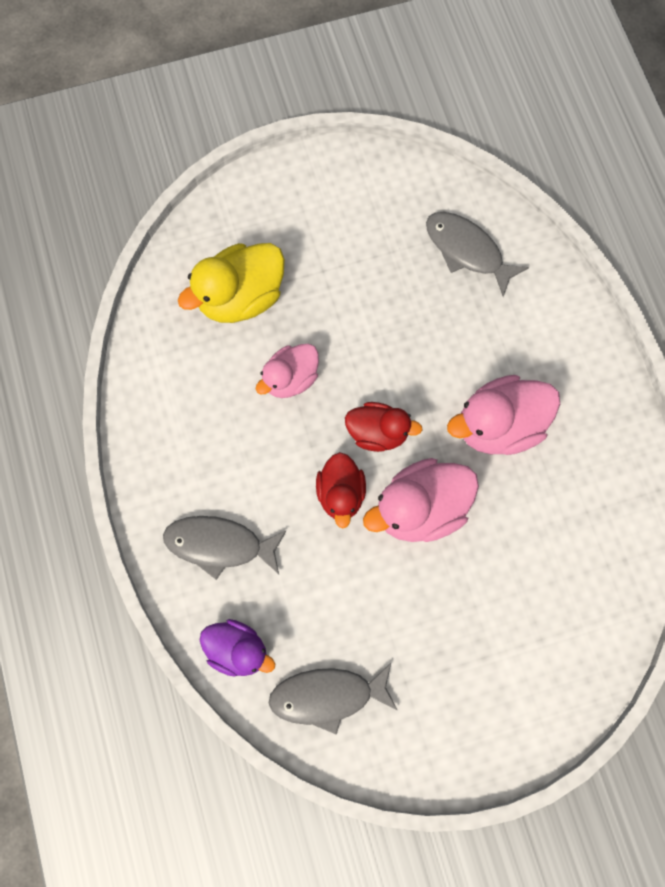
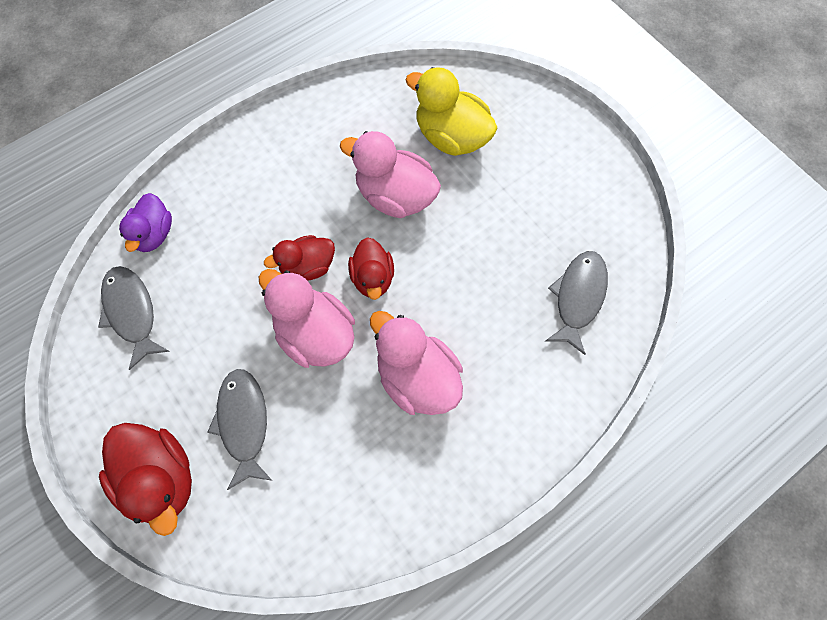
camera: 70 degrees right, 5 degrees down
grey fish [163,516,287,580] -> grey fish moved to [207,369,272,490]
pink duck [256,344,319,398] -> pink duck [340,131,441,218], size x1.56
none -> red duck [99,423,192,536]

